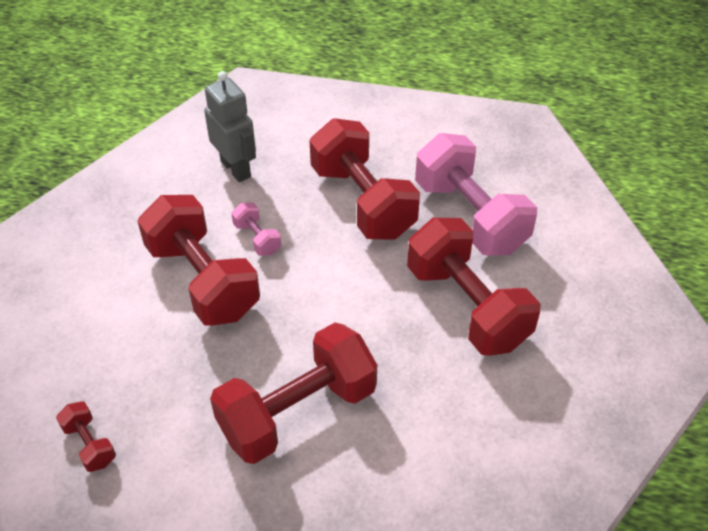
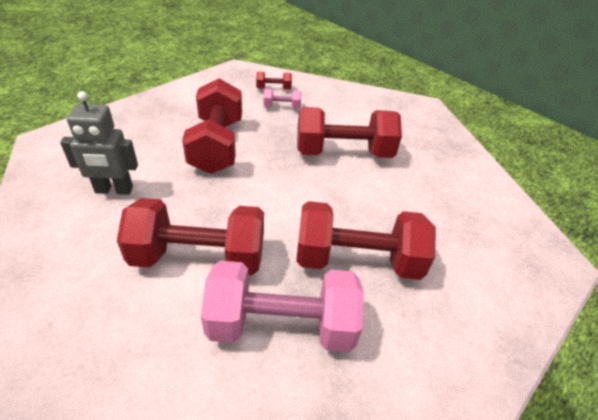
camera: 120 degrees right, 5 degrees down
grey robot [204,71,256,182] -> grey robot moved to [60,91,138,195]
pink dumbbell [231,203,281,256] -> pink dumbbell moved to [264,89,301,109]

